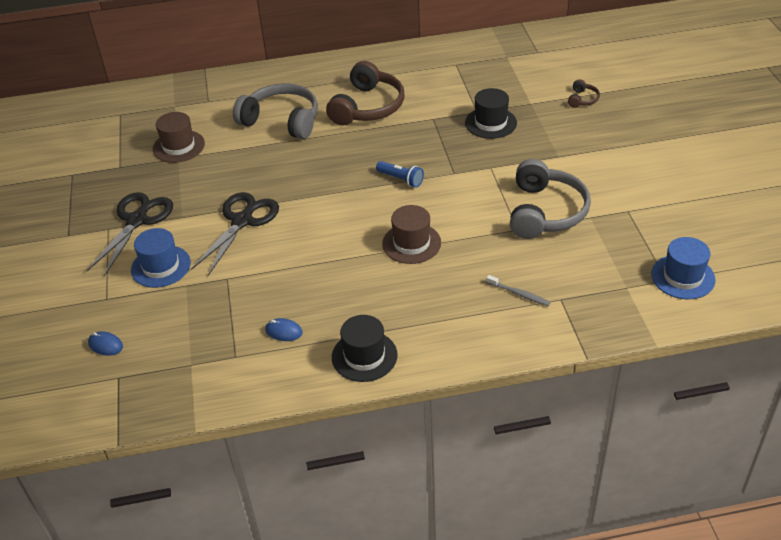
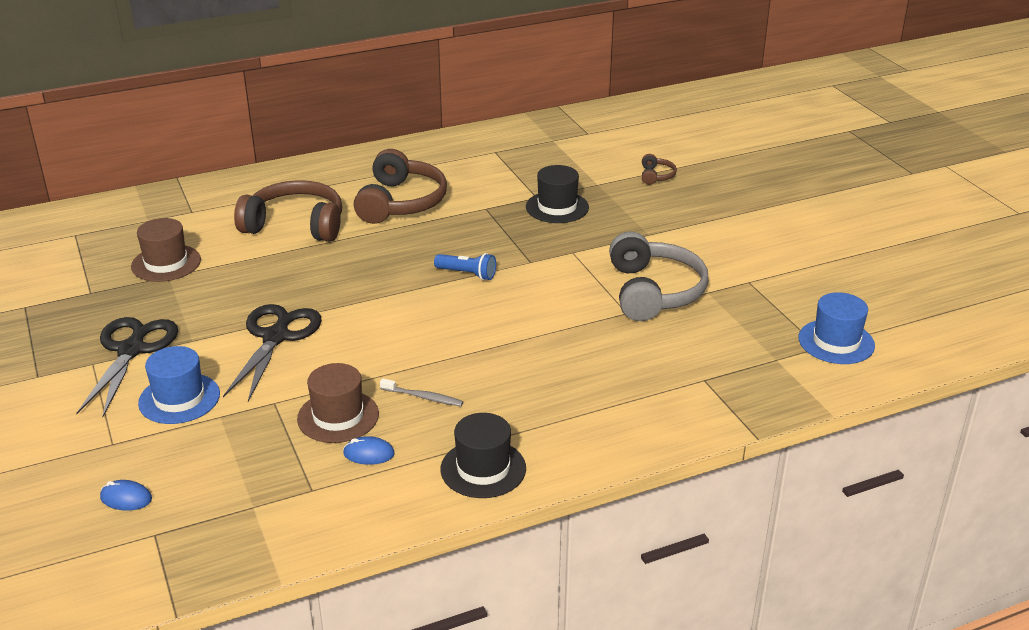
camera: 15 degrees left, 10 degrees down
grey headphones [233,83,318,139] -> brown headphones [234,180,342,242]
brown hat [382,205,441,264] -> brown hat moved to [297,363,379,443]
grey toothbrush [486,275,551,306] -> grey toothbrush moved to [380,378,463,406]

